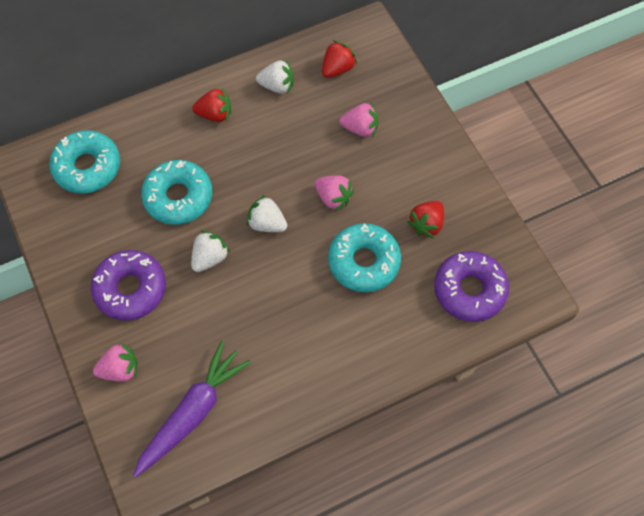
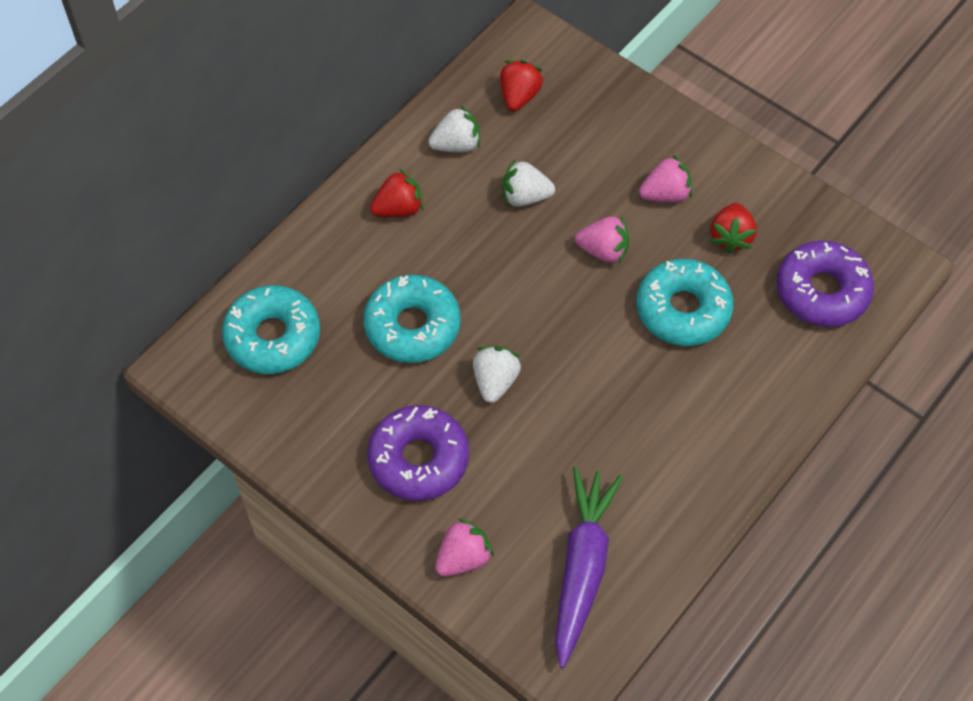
camera: 25 degrees left, 5 degrees down
white strawberry [246,195,287,232] -> white strawberry moved to [502,159,555,207]
pink strawberry [339,103,378,137] -> pink strawberry moved to [639,155,692,202]

